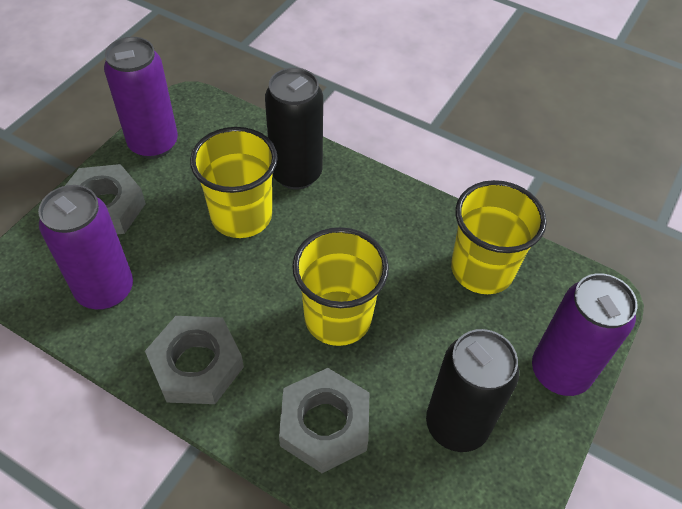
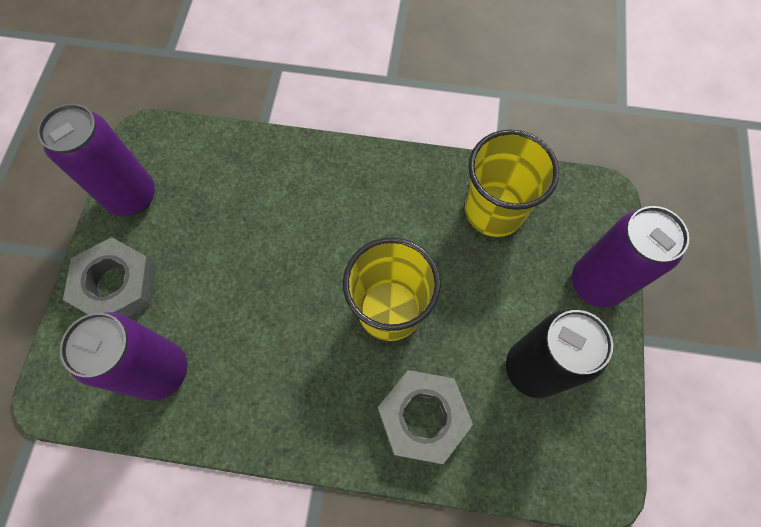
camera: 20 degrees left, 15 degrees up
grey nut [145,316,244,404] -> none
yellow cup [190,127,278,238] -> none
black can [265,68,323,190] -> none

